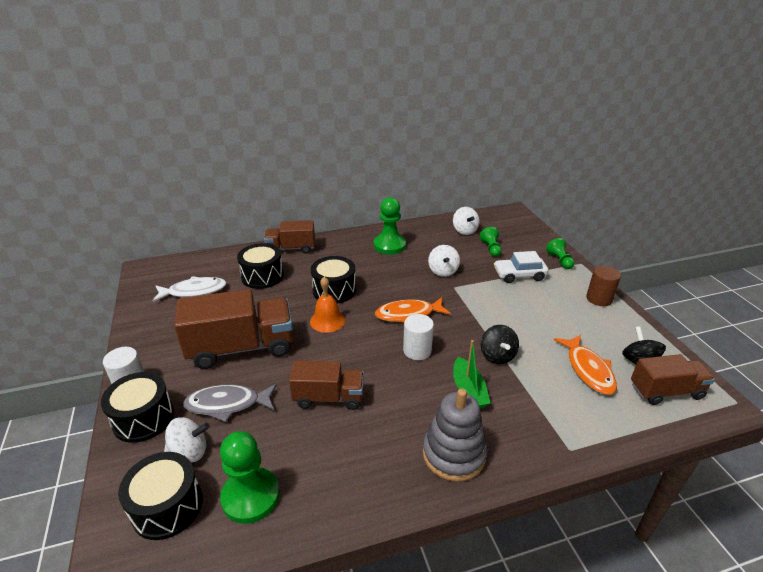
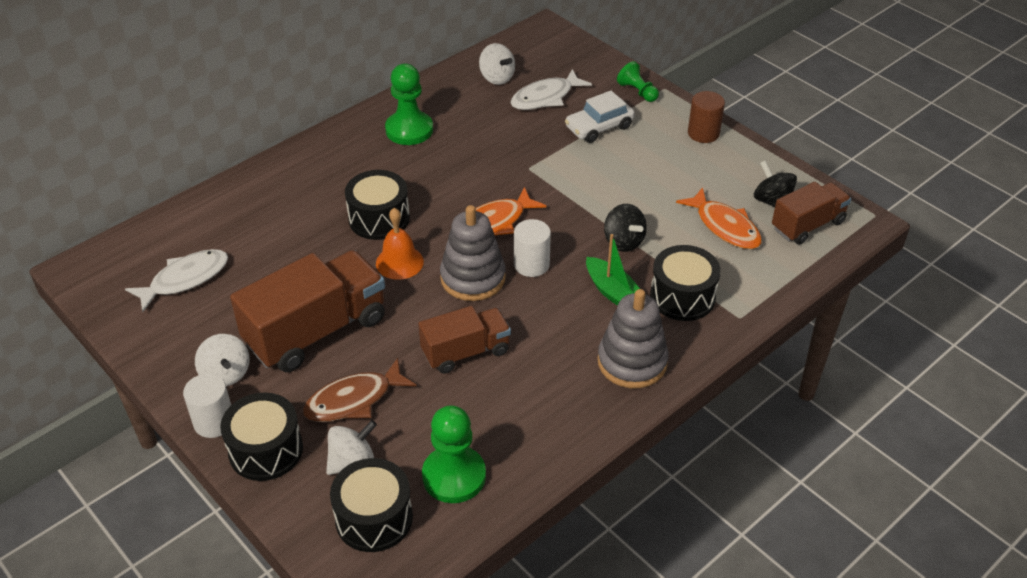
camera: 25 degrees left, 10 degrees up
grey fish [183,384,277,422] -> brown fish [303,358,417,422]
black drum [237,243,284,289] -> black drum moved to [650,245,721,321]
brown truck [264,220,315,254] -> none
white spinning top [428,245,460,277] -> white spinning top moved to [195,334,250,386]
green pawn [480,227,502,257] -> white fish [510,69,592,110]
none -> grey stacking toy [440,205,506,301]

